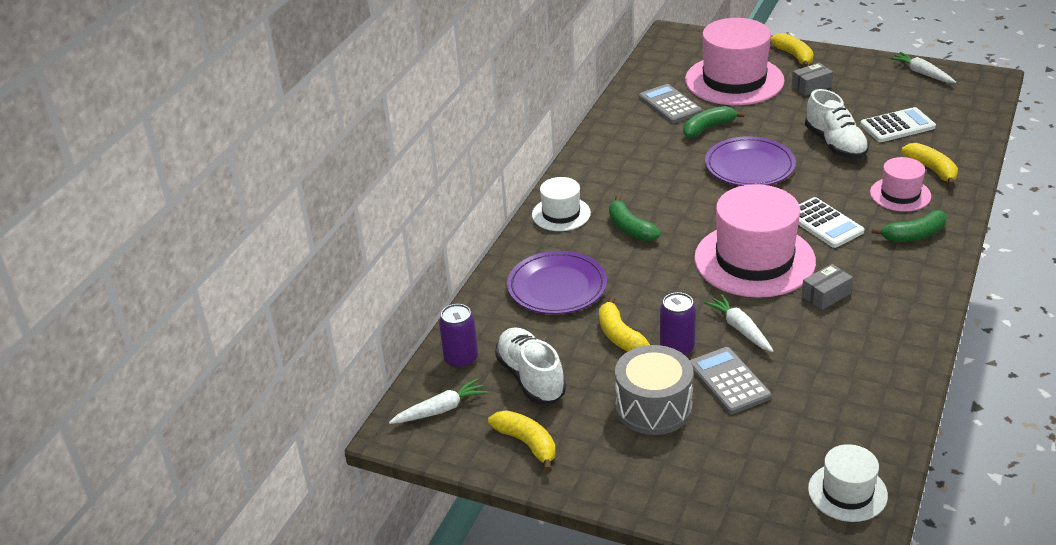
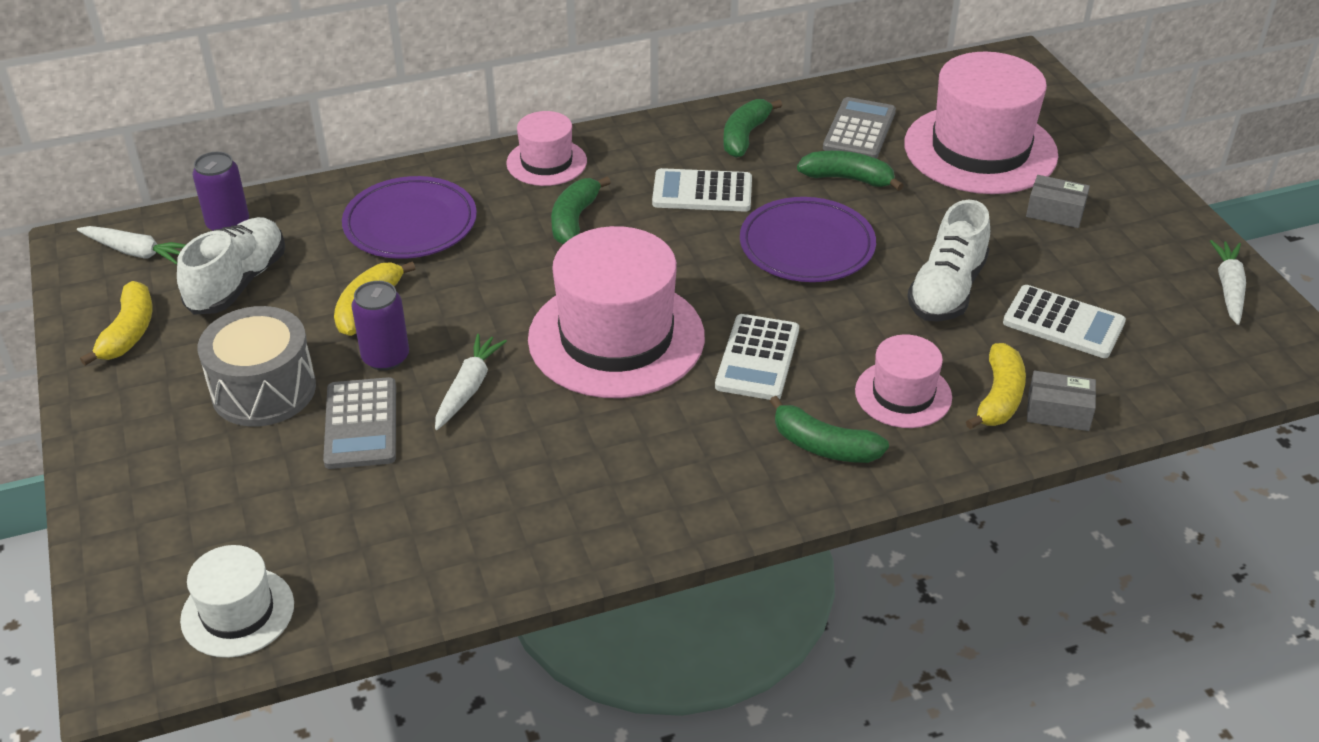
camera: 45 degrees right, 5 degrees up
white hat [532,177,591,231] -> pink hat [506,111,587,186]
grey calculator [690,347,771,414] -> grey calculator turned 150 degrees clockwise [323,377,396,469]
yellow banana [770,33,813,68] -> none
grey box [802,264,853,310] -> grey box moved to [1027,371,1096,431]
none -> white calculator [652,168,752,212]
none -> green banana [723,99,782,158]

